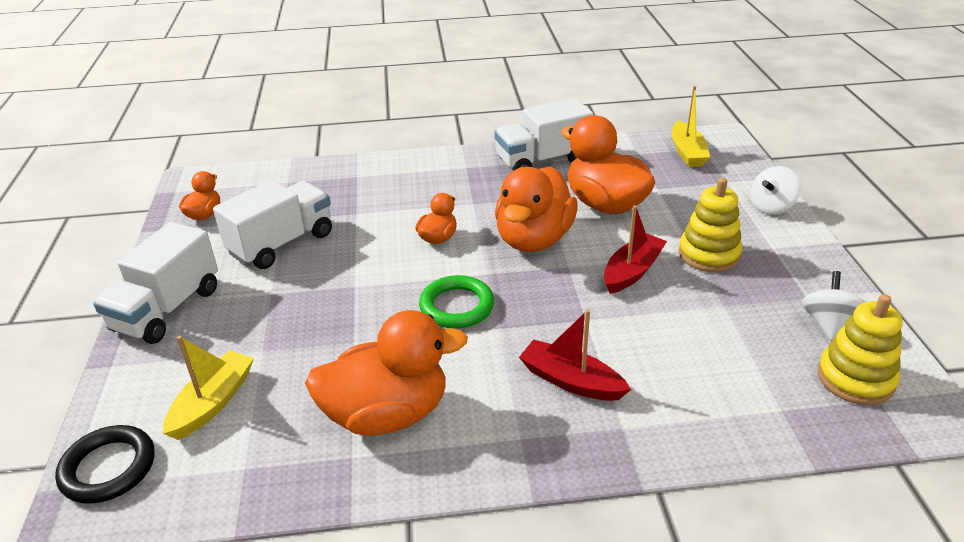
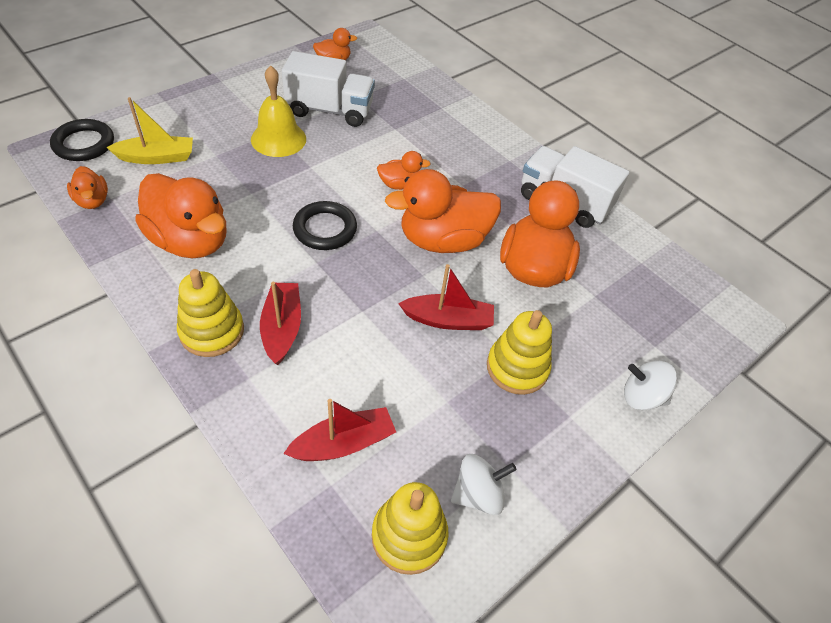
camera: 50 degrees right, 15 degrees up
white truck [93,222,218,344] -> none
green ring [419,275,494,328] -> black ring [293,201,357,250]
yellow boat [672,86,710,167] -> none
none -> orange duck [67,166,108,209]
none -> yellow stacking toy [177,269,244,357]
none -> yellow bell [251,65,306,157]
none -> red boat [283,399,396,461]

